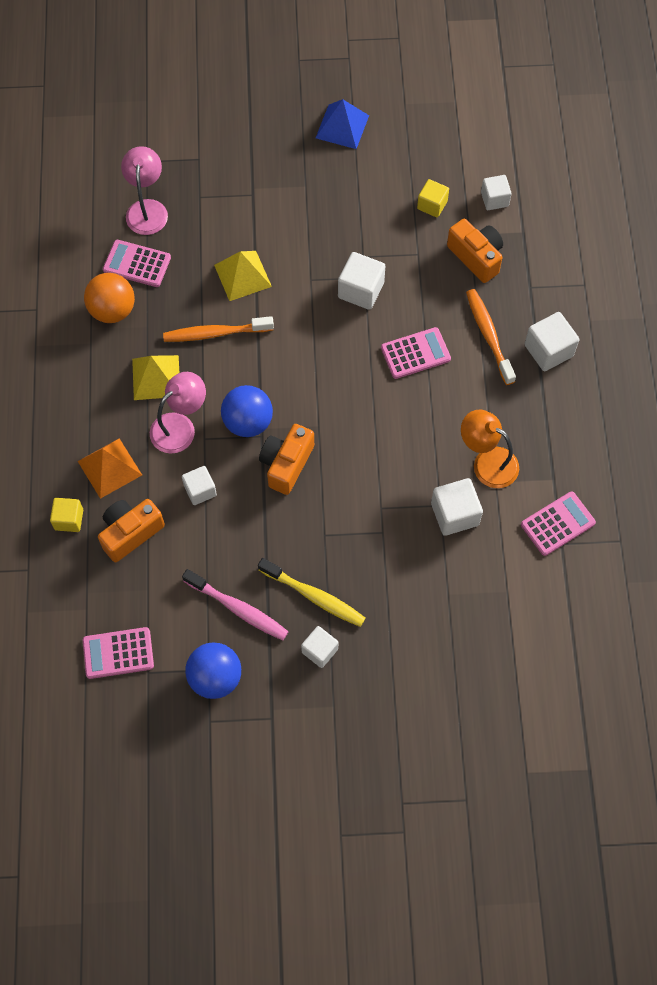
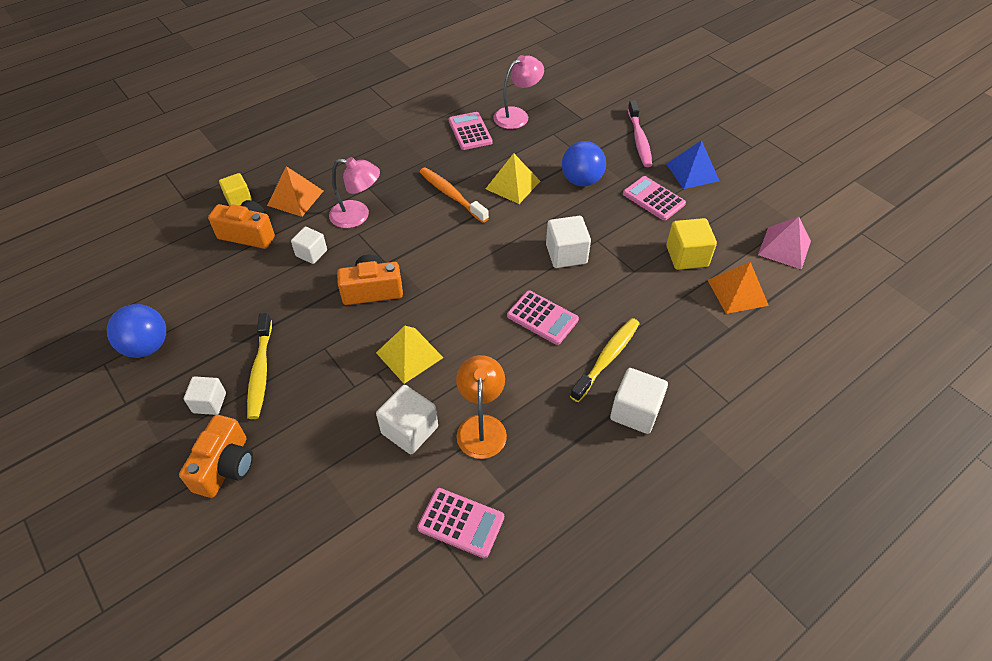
camera: 55 degrees right, 15 degrees down
pink calculator [83,627,154,679] -> pink calculator moved to [623,176,686,221]
orange ball [84,273,135,323] -> none
yellow pyramid [132,355,179,400] -> yellow pyramid moved to [376,326,444,384]
pink toothbrush [182,569,289,640] -> pink toothbrush moved to [628,100,652,167]
blue ball [221,385,273,437] -> blue ball moved to [562,141,606,186]
yellow cube [417,179,449,218] -> yellow cube [666,218,717,270], size x1.50
orange camera [447,219,503,283] -> orange camera moved to [179,415,253,498]
orange toothbrush [466,289,516,385] -> yellow toothbrush [570,318,640,402]
white cube [481,175,512,210] -> orange pyramid [708,262,769,314]
none -> pink pyramid [758,217,811,270]

